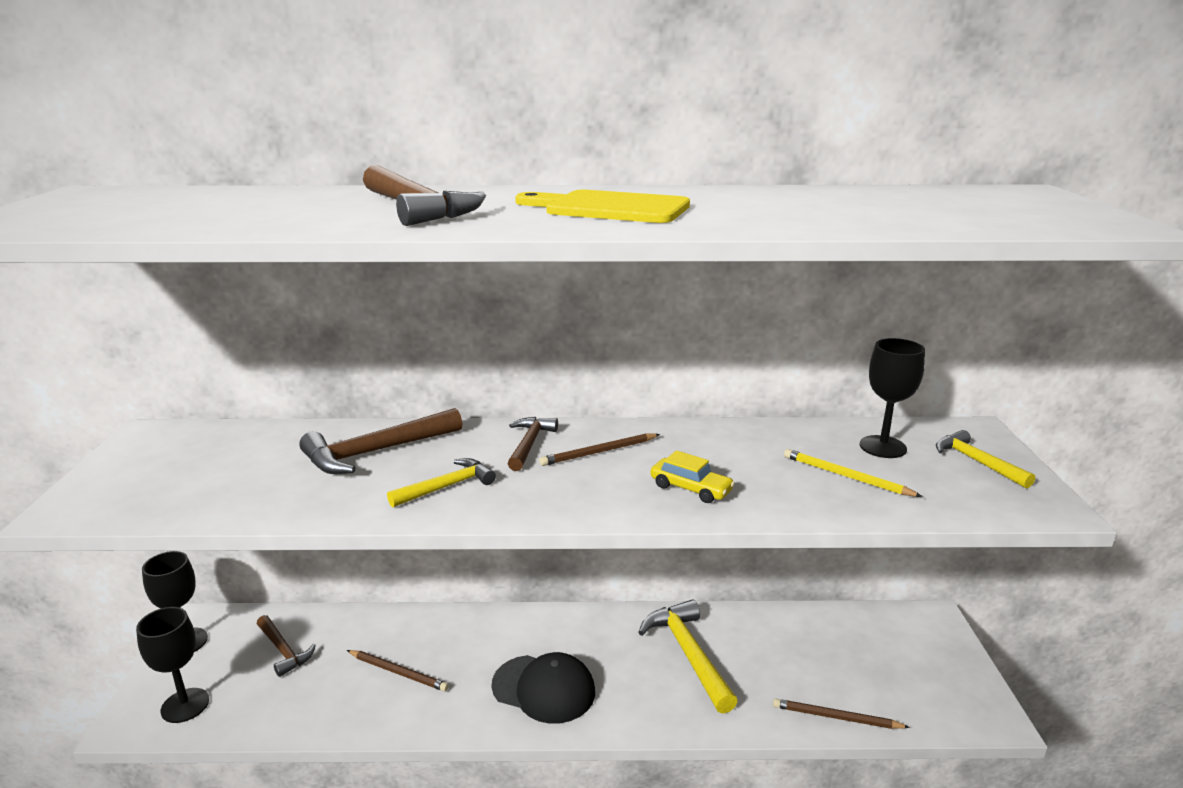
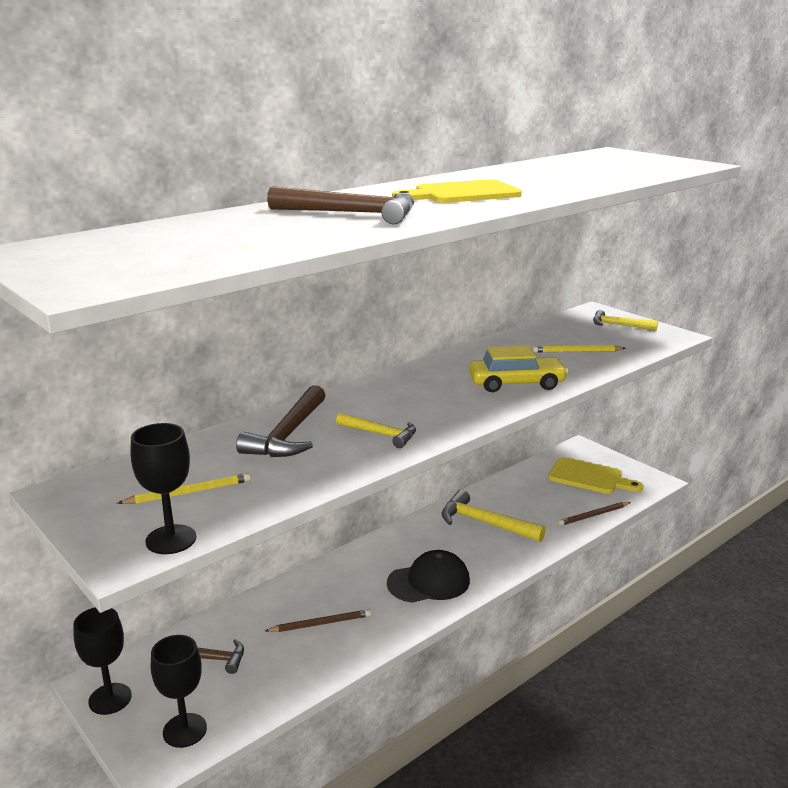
camera: 40 degrees left, 0 degrees up
yellow hammer [387,458,496,508] -> yellow hammer turned 105 degrees clockwise [336,412,416,448]
brown hammer [508,417,558,471] -> none
brown pencil [539,433,660,466] -> none
yellow car [651,450,735,503] -> yellow car [469,346,568,392], size x1.62
black goblet [860,338,925,458] -> black goblet moved to [131,423,196,554]
none -> yellow pencil [118,473,251,504]
none -> yellow cutting board [548,457,643,494]

